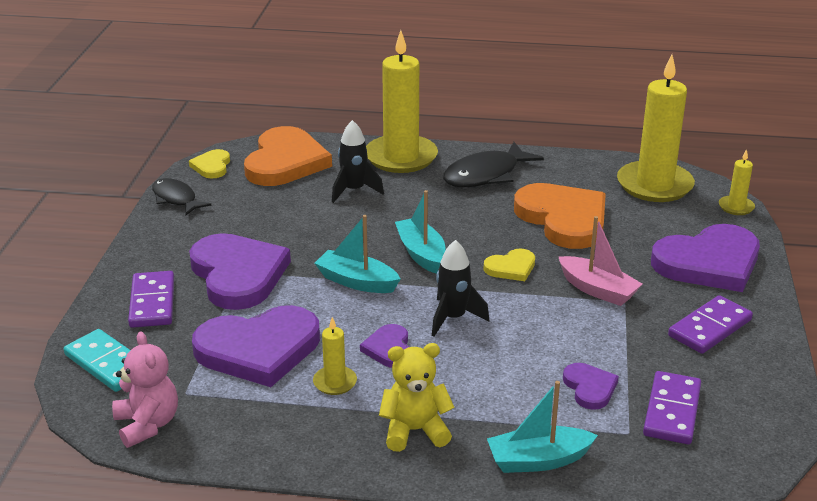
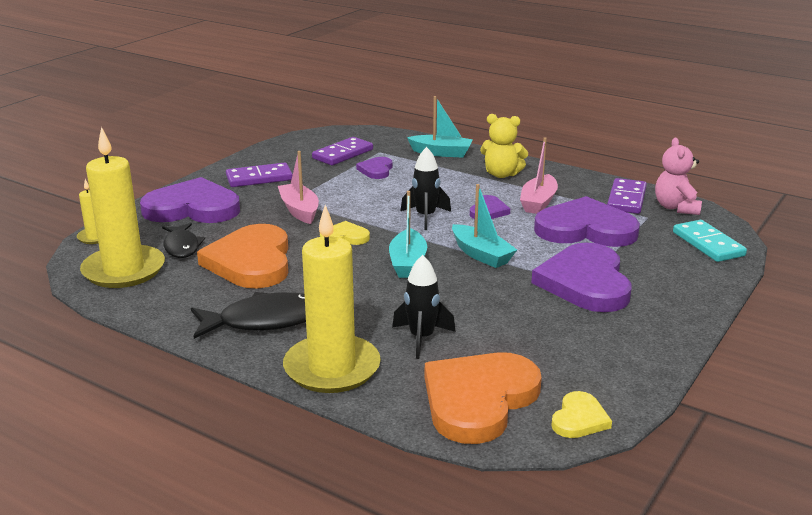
camera: 155 degrees left, 5 degrees down
purple domino [128,271,174,328] -> purple domino moved to [607,178,647,214]
black fish [152,178,211,215] -> black fish moved to [162,223,205,258]
yellow candle [313,317,357,395] -> pink boat [520,137,558,214]

